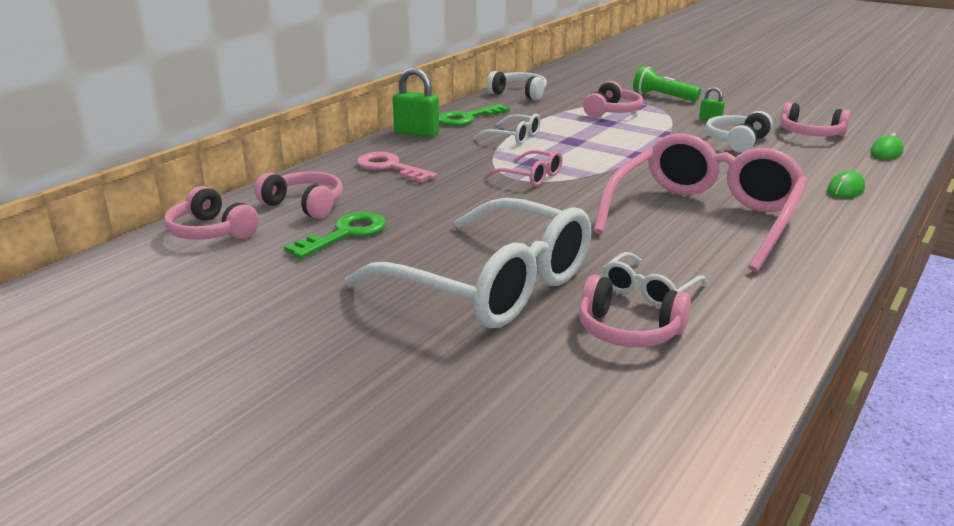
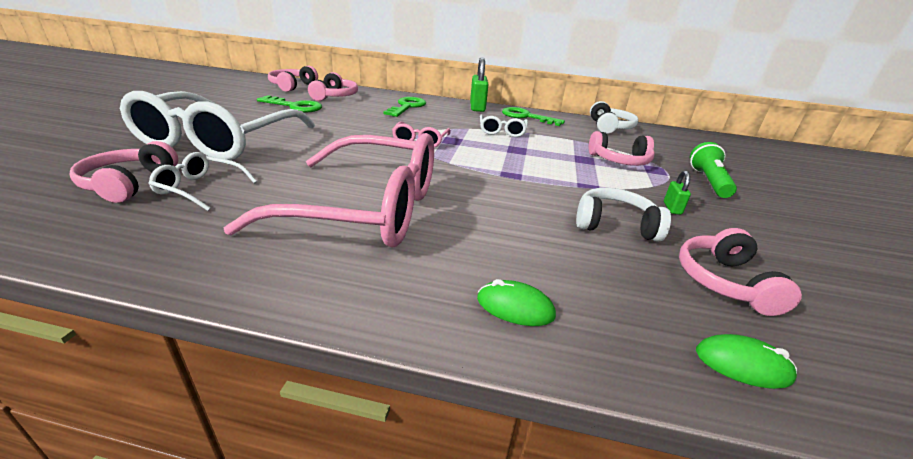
camera: 65 degrees right, 5 degrees up
pink key [357,152,437,183] -> green key [384,97,426,117]

